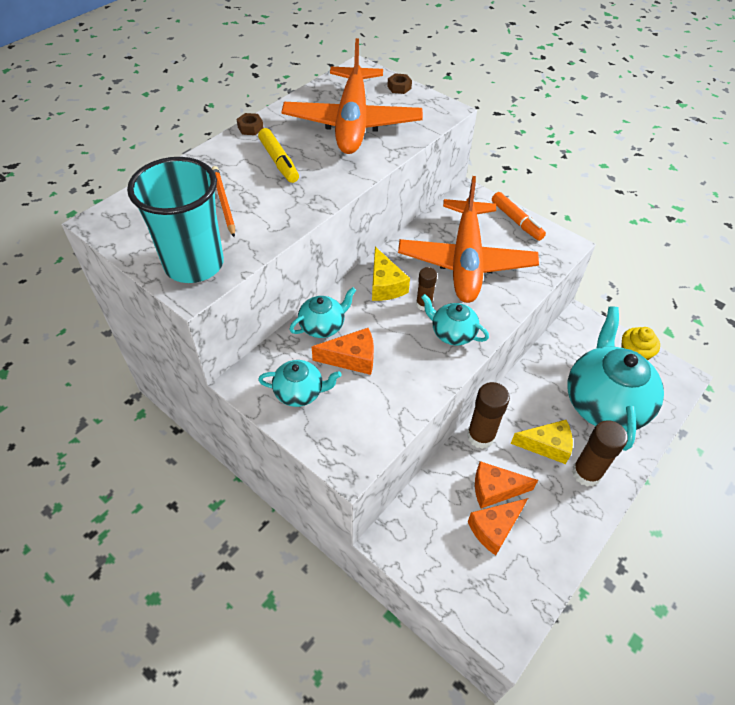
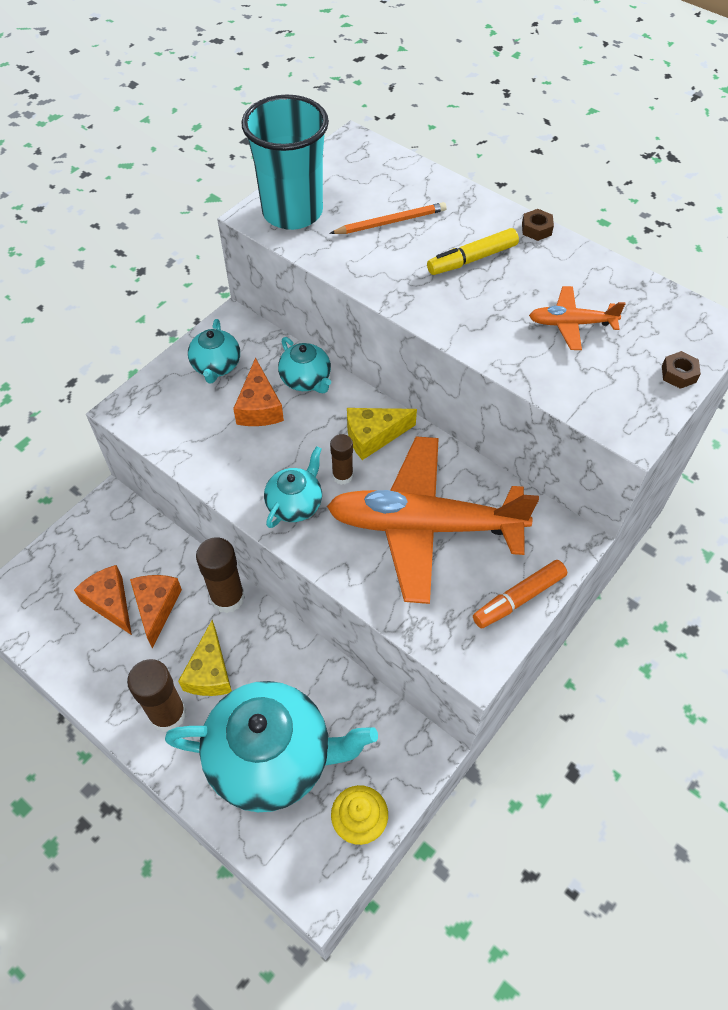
camera: 90 degrees right, 5 degrees up
orange plane [282,38,423,154] -> orange plane [529,286,626,350], size x0.45

